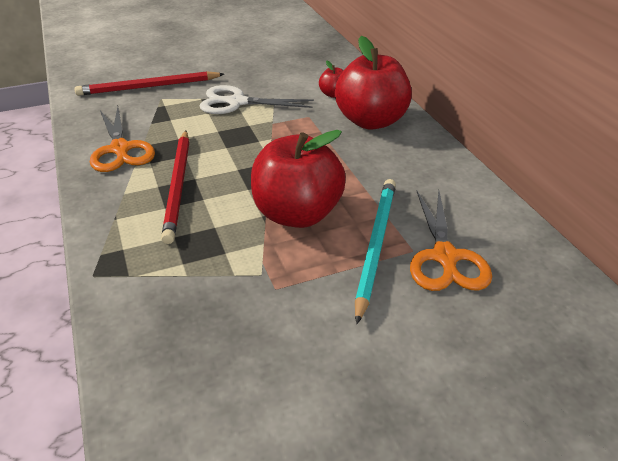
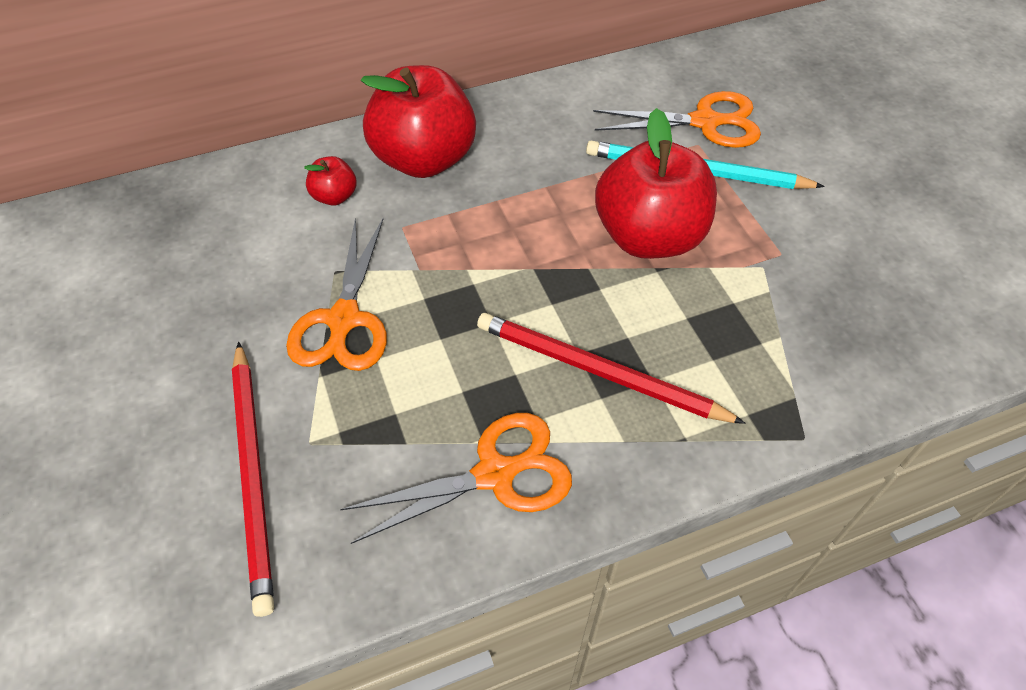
camera: 90 degrees left, 15 degrees up
red pencil [161,130,189,244] -> red pencil turned 150 degrees counterclockwise [477,313,746,424]
white scissors [200,85,314,114] -> orange scissors [286,218,387,371]

